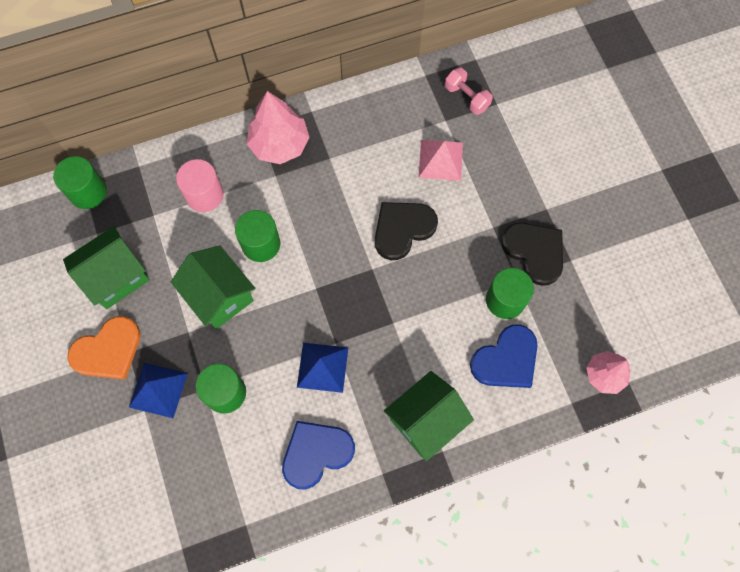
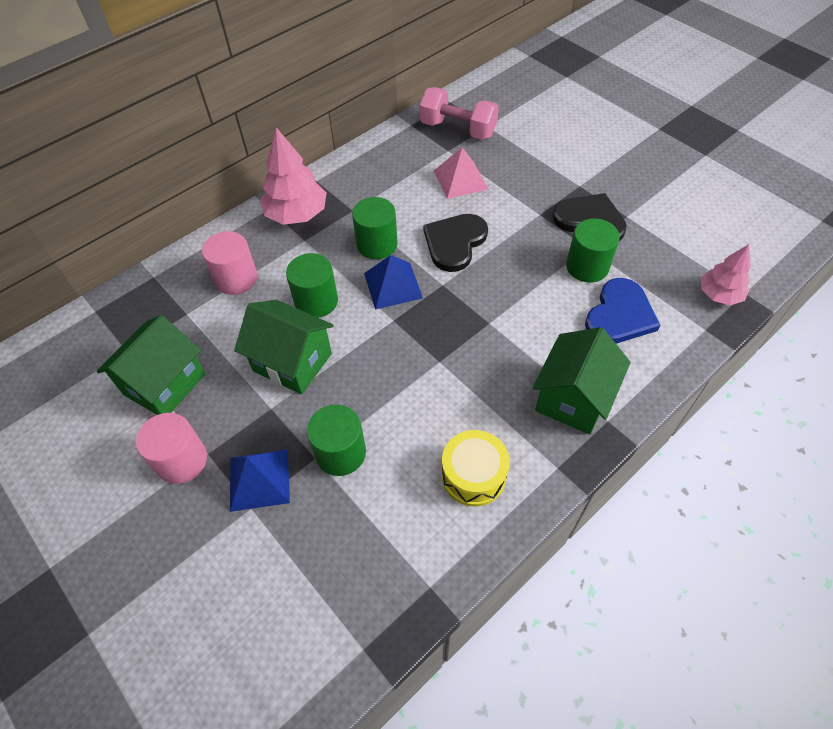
camera: 20 degrees left, 15 degrees down
green cylinder [53,156,107,209] -> green cylinder moved to [352,197,398,259]
orange heart [67,316,140,380] -> pink cylinder [136,413,207,484]
blue heart [282,421,355,490] -> yellow drum [442,430,510,506]
blue pyramid [297,343,348,393] -> blue pyramid moved to [364,255,423,310]
pink dumbbell [445,67,493,115] -> pink dumbbell [419,87,499,140], size x1.55

